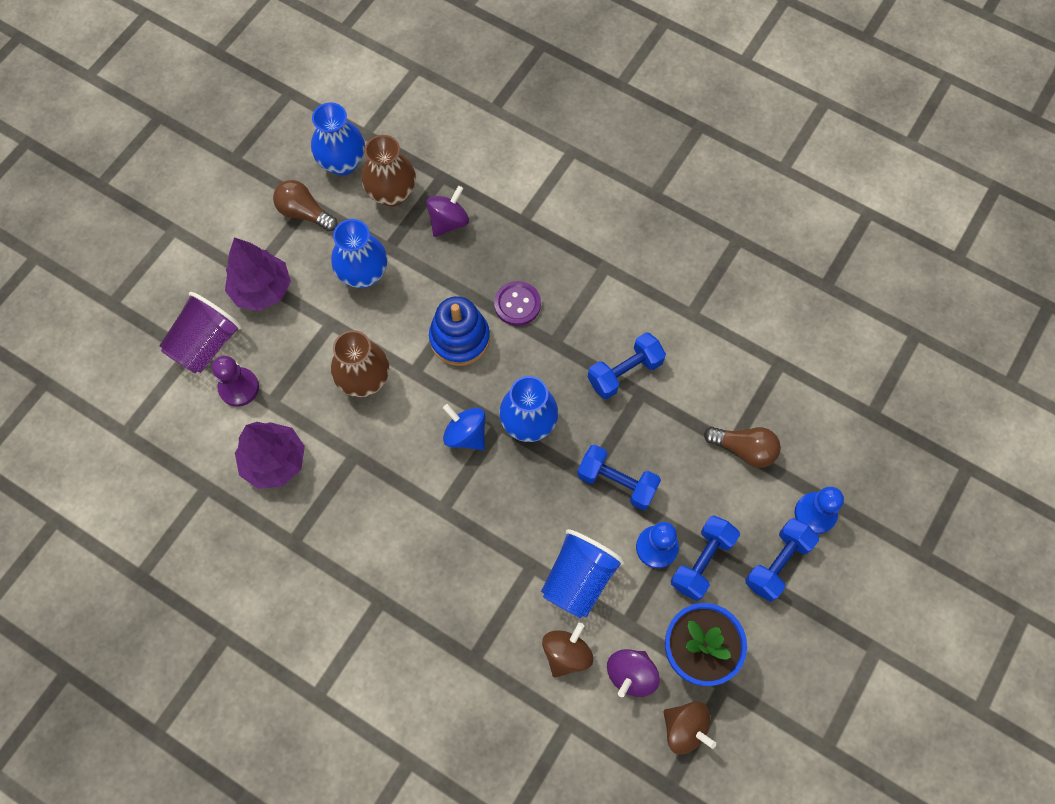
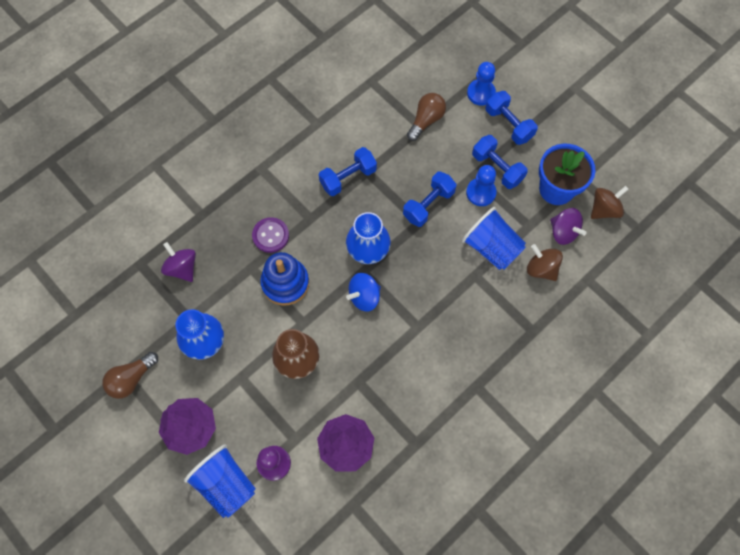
camera: 75 degrees left, 0 degrees up
purple cup [159,292,242,374] -> blue cup [184,444,256,518]
blue vase [311,102,365,175] -> none
brown vase [361,135,416,207] -> none
blue dumbbell [588,333,666,399] -> blue dumbbell turned 75 degrees clockwise [319,147,377,196]

